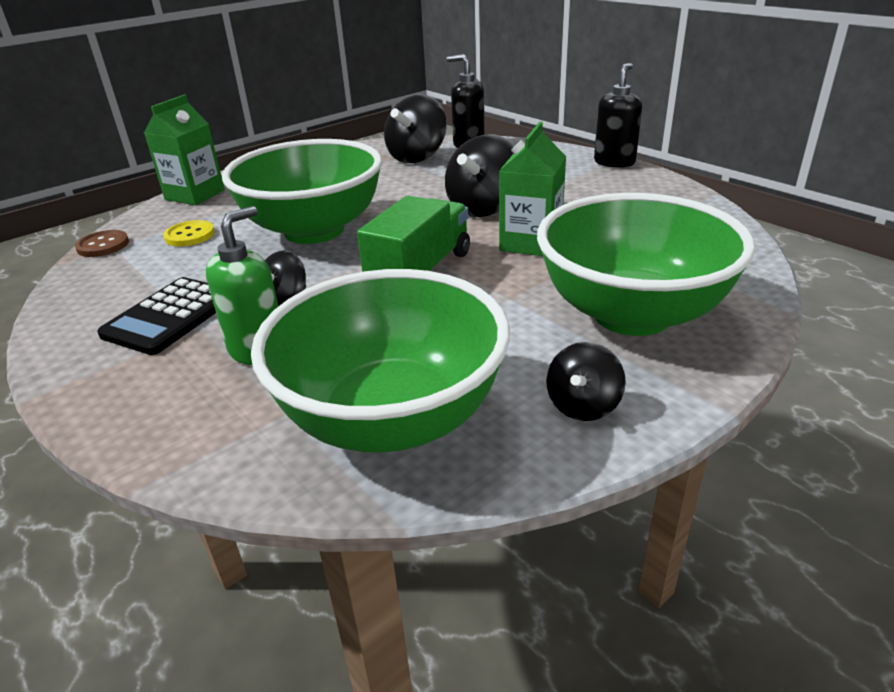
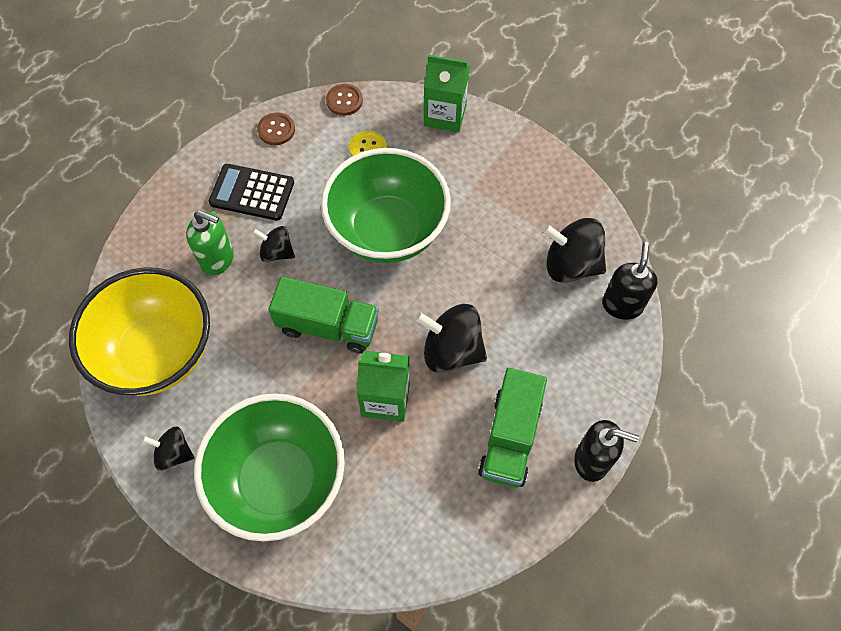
camera: 75 degrees right, 30 degrees up
green bowl [251,269,510,453] -> yellow bowl [69,267,210,396]
none -> brown button [257,112,295,145]
none -> green truck [478,368,547,487]

